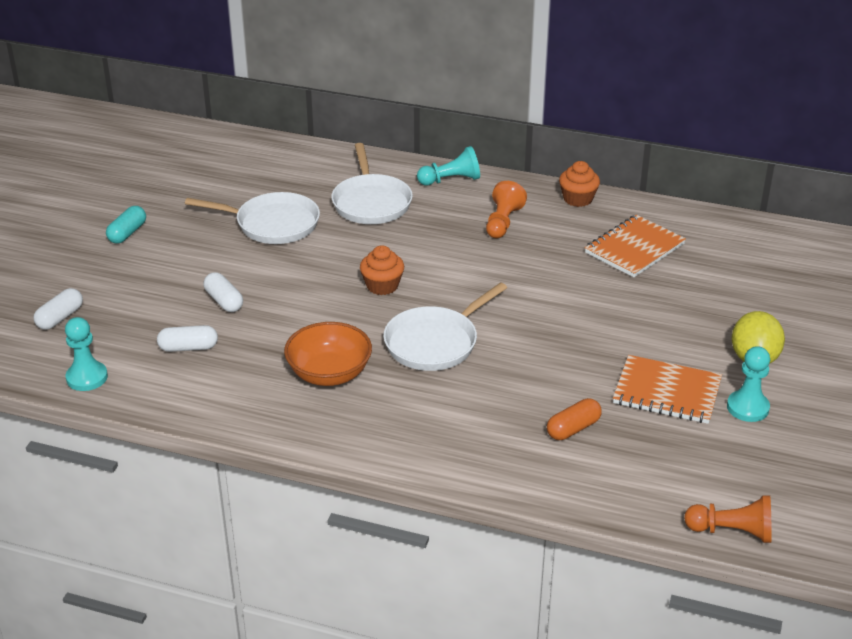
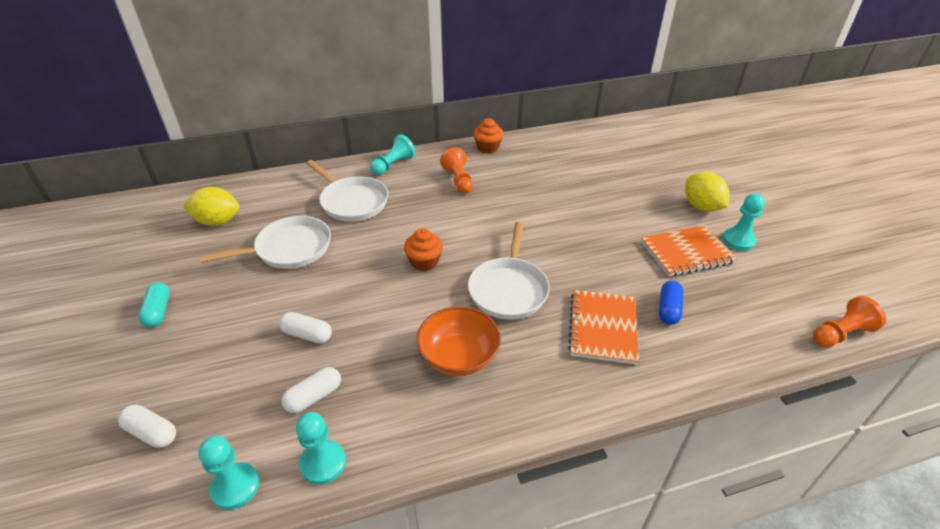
camera: 35 degrees left, 5 degrees up
white capsule [34,288,83,330] -> white capsule turned 60 degrees counterclockwise [118,405,176,448]
orange capsule [547,398,602,440] -> blue capsule [659,281,683,325]
orange notebook [585,215,686,277] -> orange notebook moved to [568,290,639,365]
none -> yellow lemon [183,187,240,226]
none -> turquoise pawn [296,412,346,485]

